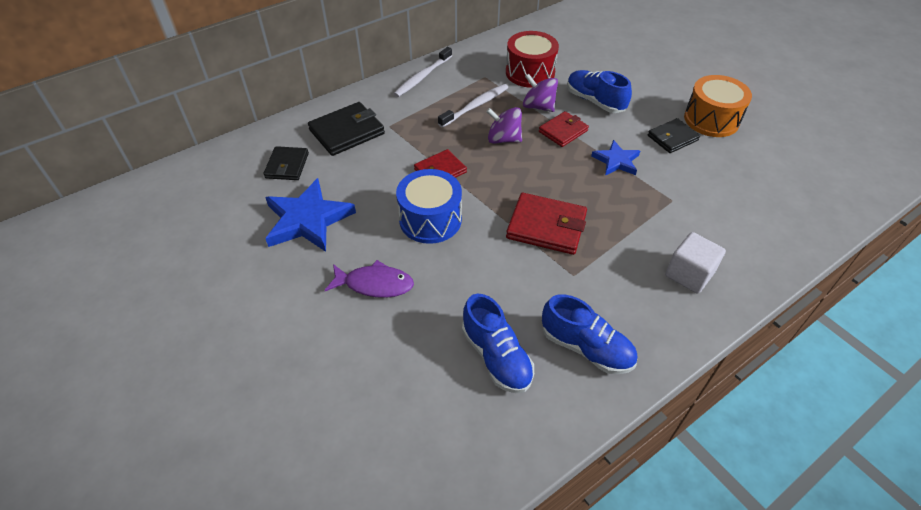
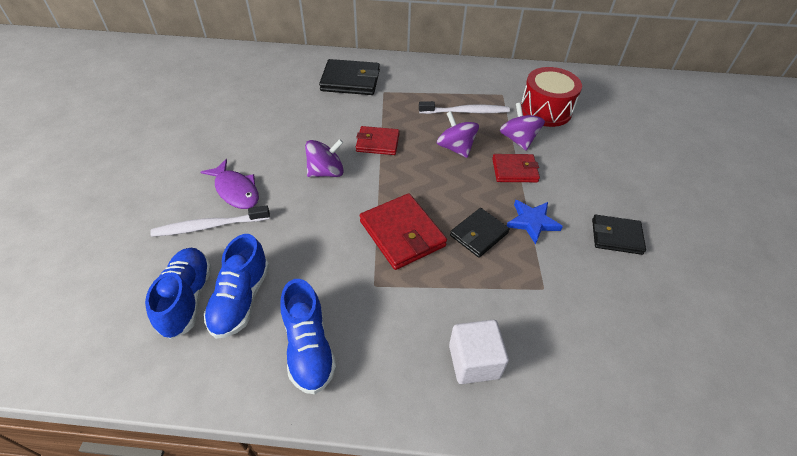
camera: 40 degrees right, 0 degrees up
black wallet [264,146,309,180] -> black wallet moved to [450,208,510,258]
blue star [265,178,356,252] -> none
white toothbrush [394,47,452,97] -> white toothbrush moved to [150,205,270,237]
blue drum [396,169,462,244] -> purple spinning top [305,139,344,177]
blue shoe [567,70,632,113] -> blue shoe moved to [145,248,212,339]
orange drum [684,75,752,137] -> none

